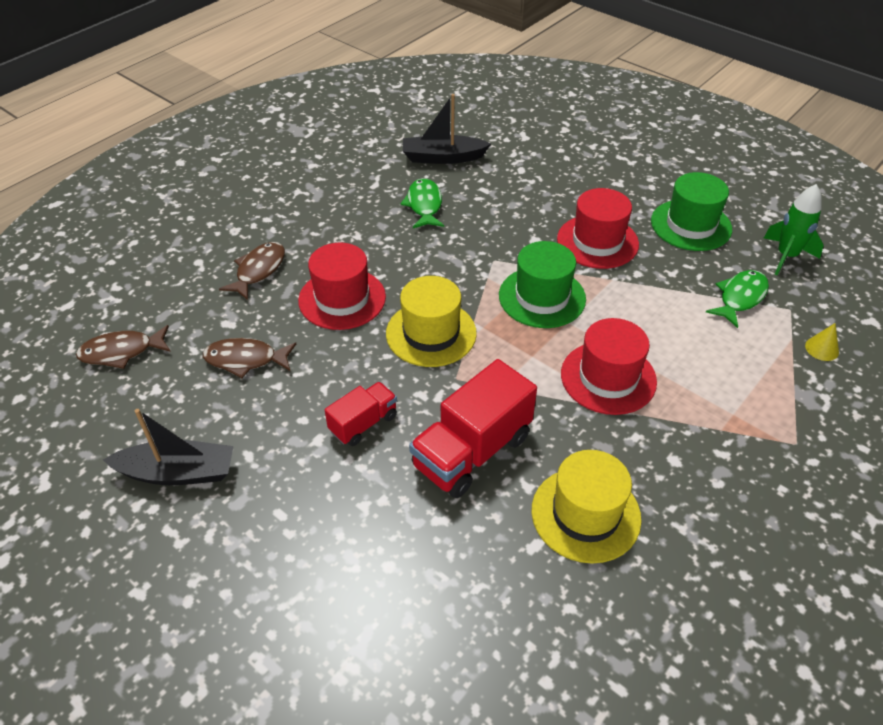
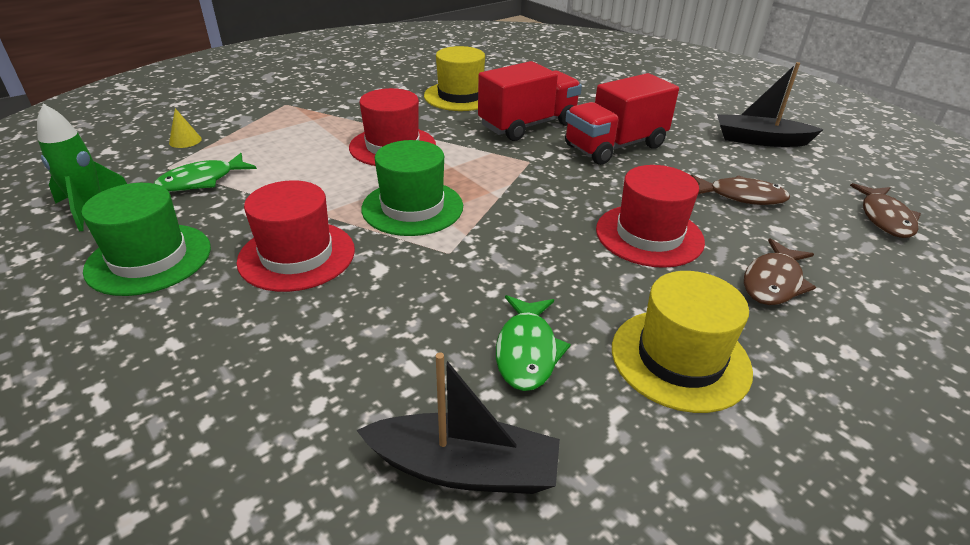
camera: 170 degrees left, 10 degrees down
brown fish [76,325,171,369] -> brown fish turned 105 degrees clockwise [850,183,921,238]
red truck [325,382,397,446] -> red truck [565,73,679,165], size x1.78
yellow hat [386,276,477,367] -> yellow hat moved to [612,271,753,413]

